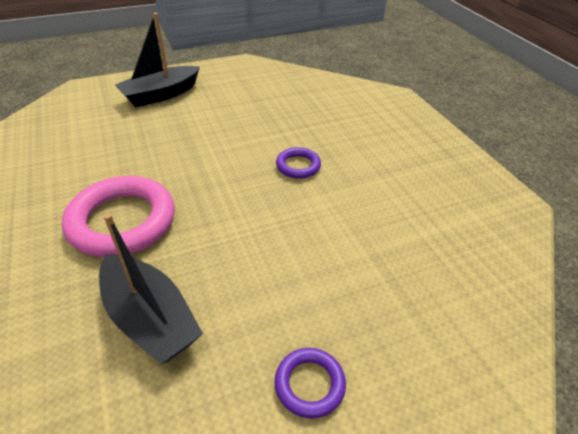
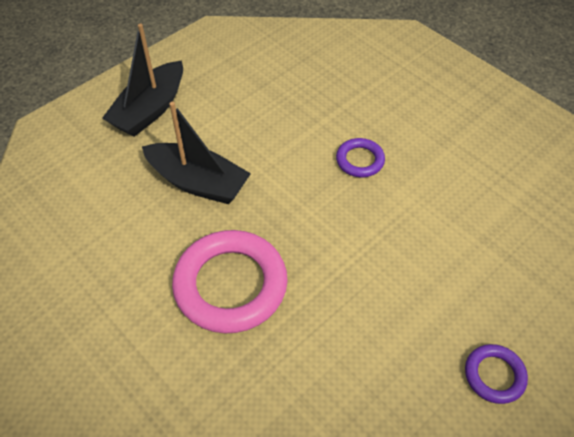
camera: 20 degrees left, 10 degrees up
black boat [99,213,203,364] -> black boat moved to [142,102,251,204]

